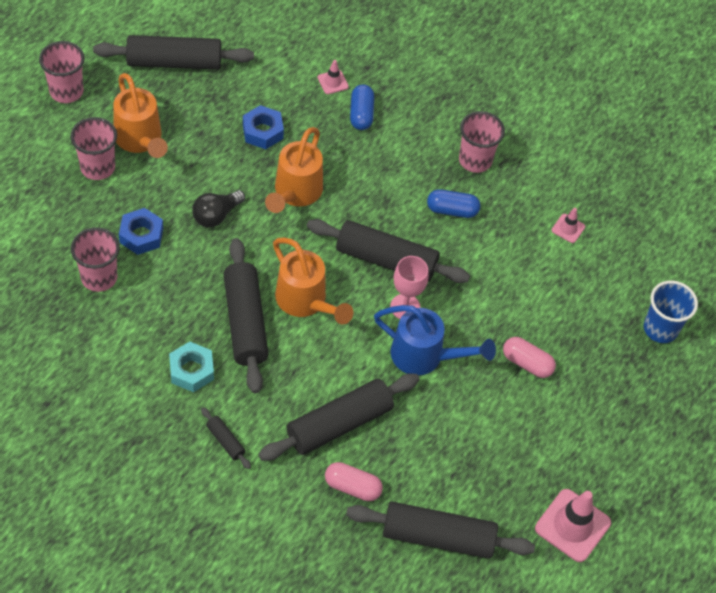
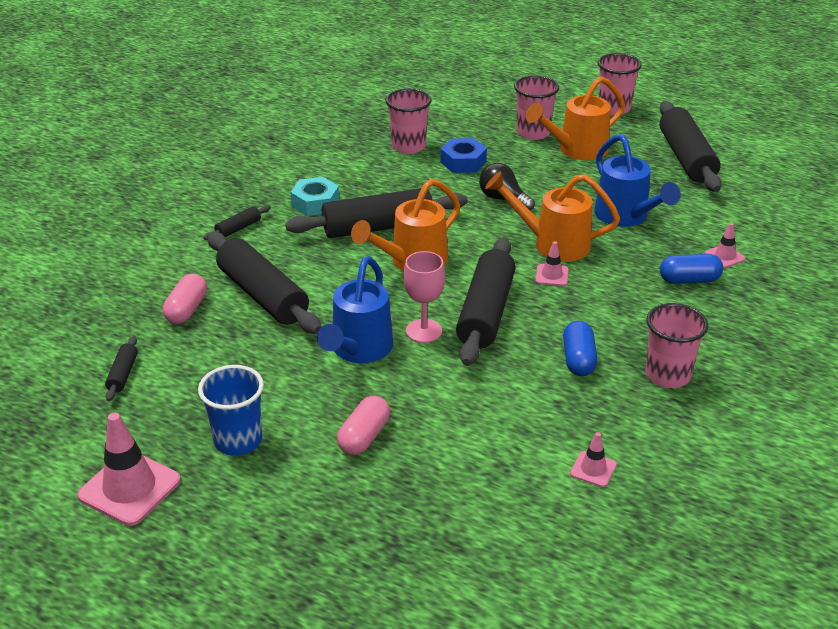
camera: 90 degrees right, 20 degrees down
blue nut [243,105,284,149] -> blue watering can [594,134,681,227]
black rolling pin [346,502,535,559] -> black rolling pin [105,336,138,401], size x0.44
blue cup [644,280,698,343] -> blue cup moved to [198,365,264,456]
none -> pink traffic cone [536,241,568,286]

